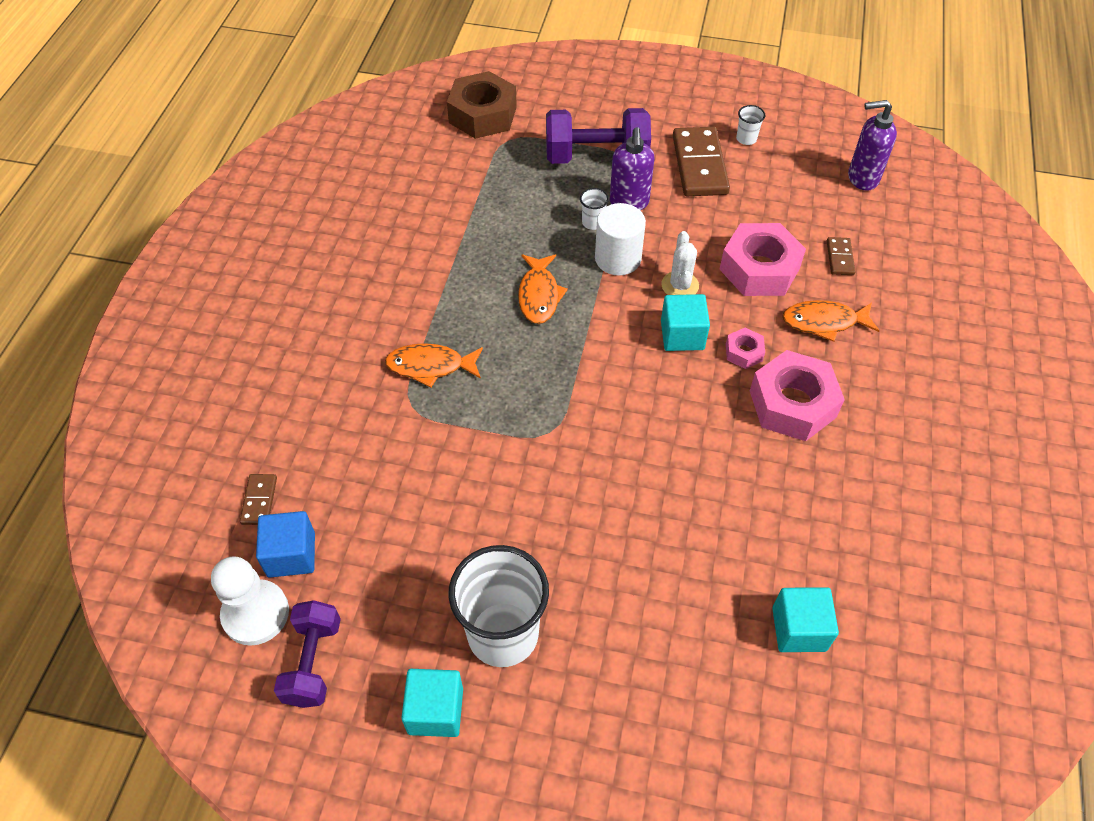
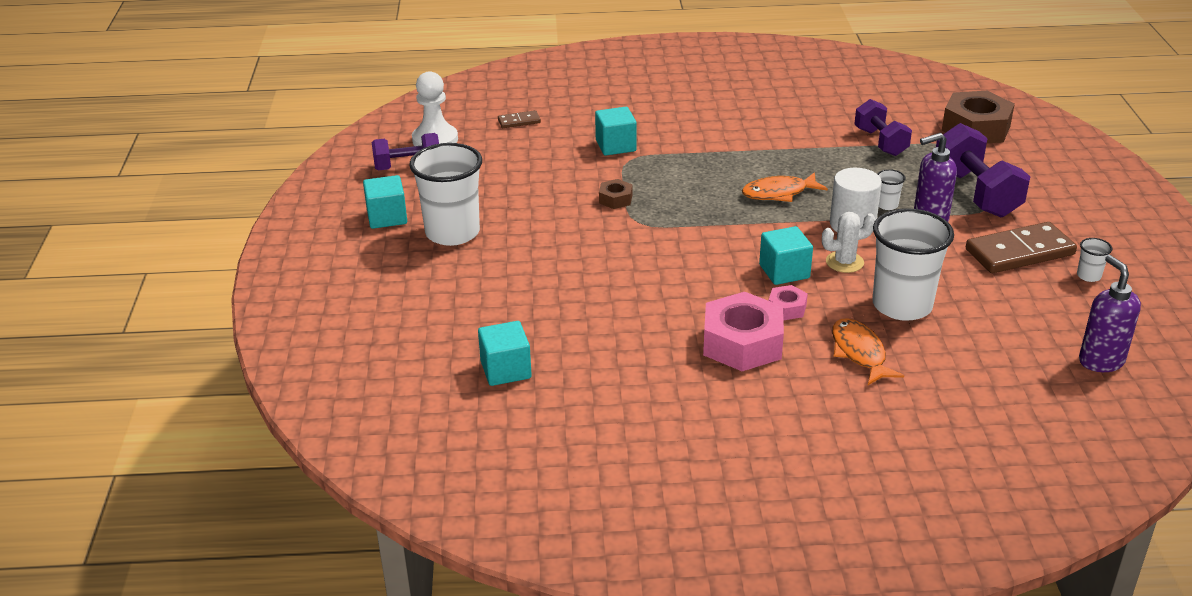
camera: 75 degrees right, 20 degrees down
blue cube [256,511,315,578] -> none
orange fish [385,343,483,387] -> none
pink nut [720,223,806,296] -> white cup [873,208,954,321]
brown domino [827,237,855,275] -> none
none -> turquoise cube [595,107,637,155]
none -> brown nut [599,179,632,209]
none -> purple dumbbell [854,99,912,156]

